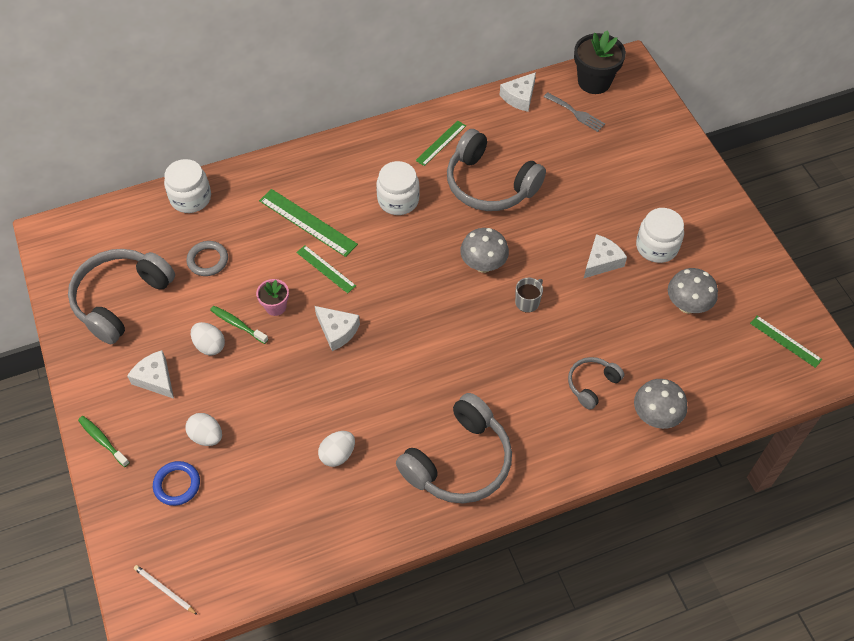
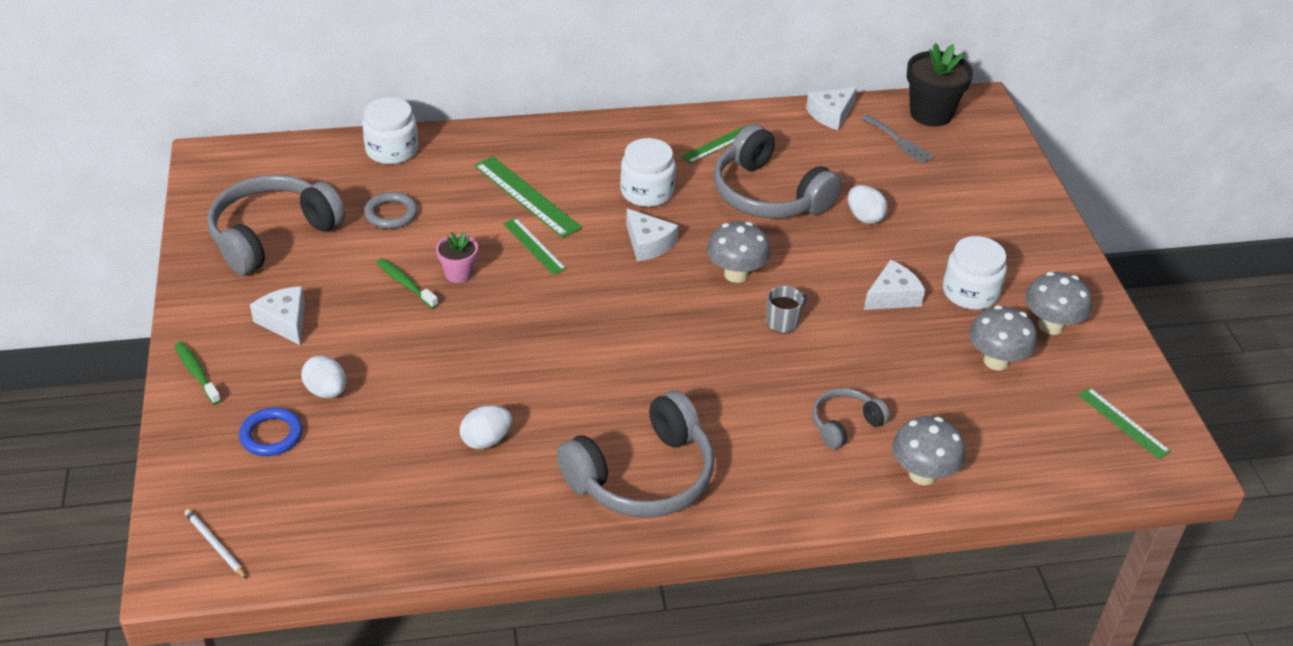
camera: 10 degrees right, 15 degrees down
white egg [191,322,225,356] -> white egg moved to [848,185,888,224]
white cheese [315,306,360,351] -> white cheese moved to [626,209,678,262]
none -> grey mushroom [1025,272,1092,335]

